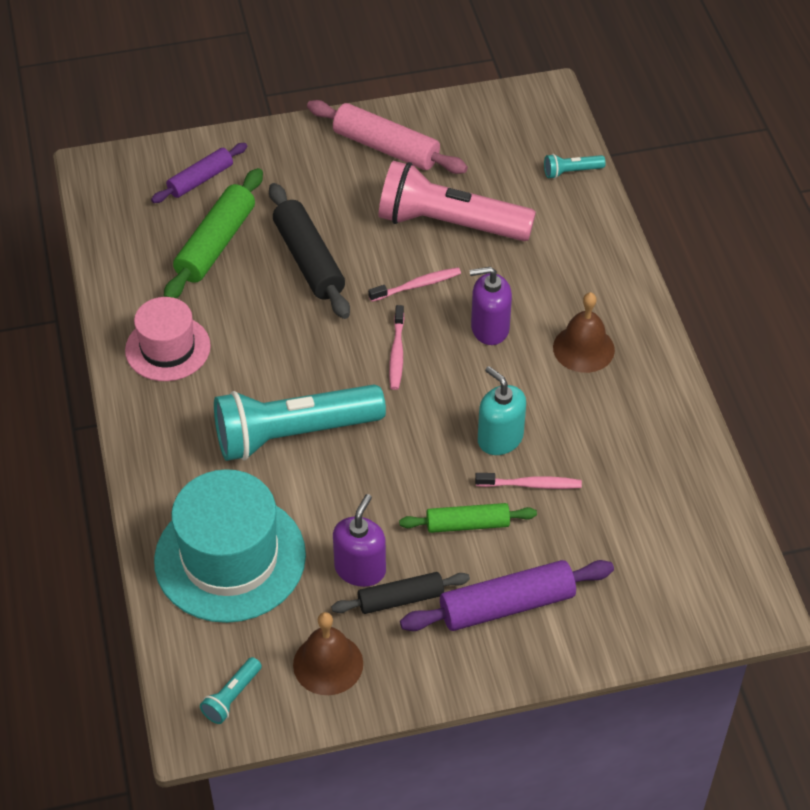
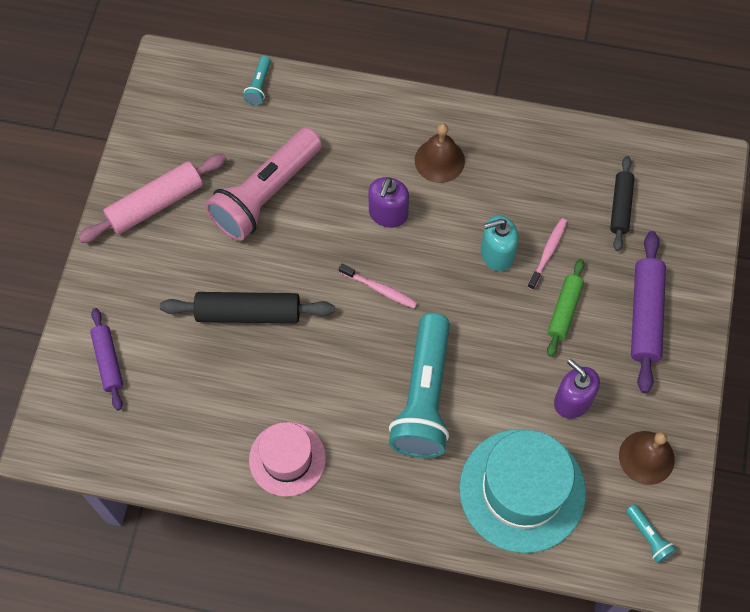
camera: 65 degrees left, 15 degrees up
green rolling pin [164,168,263,298] -> none
black rolling pin [331,572,470,614] -> black rolling pin moved to [610,156,635,251]
pink toothbrush [368,267,461,302] -> none

